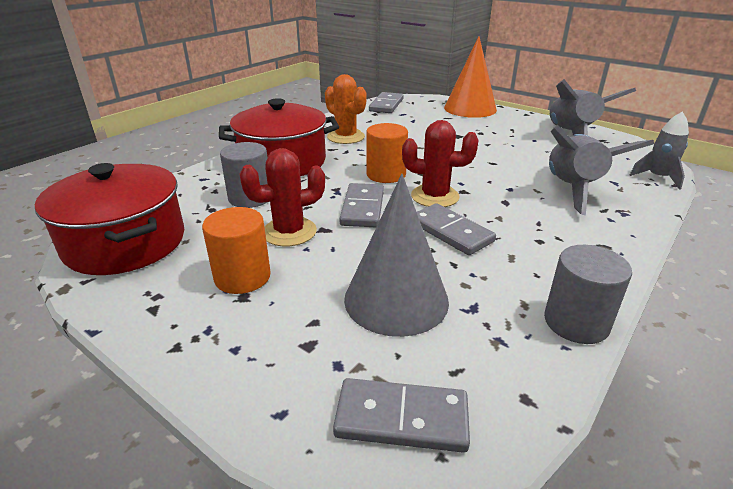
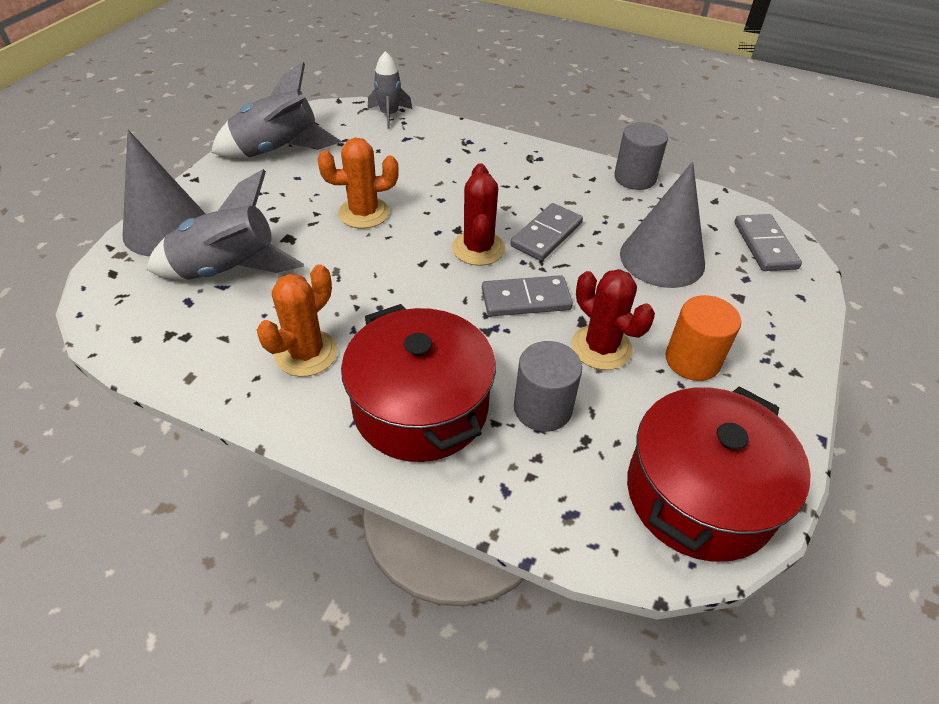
camera: 105 degrees left, 15 degrees up
orange cylinder [366,123,408,183] -> none
grey domino [369,92,403,113] -> none
orange cone [444,36,497,118] -> grey cone [123,130,206,256]
grey rocket [549,125,654,215] -> grey rocket moved to [147,169,304,280]
none -> orange cactus [317,138,399,229]

